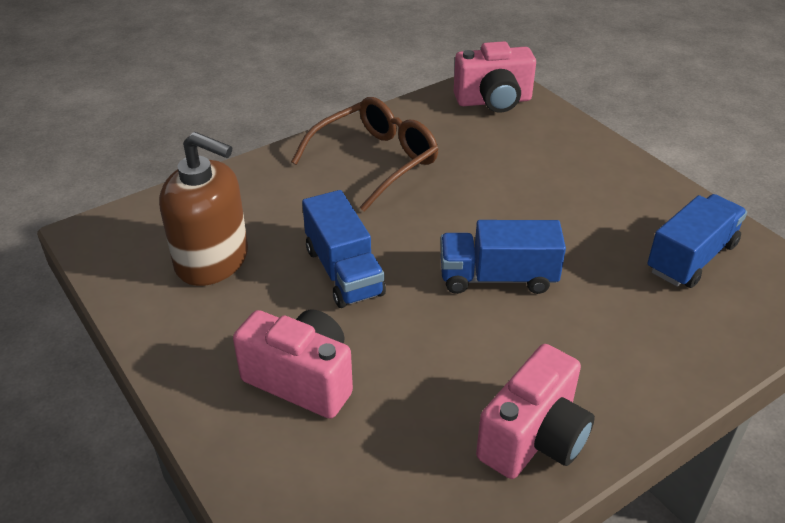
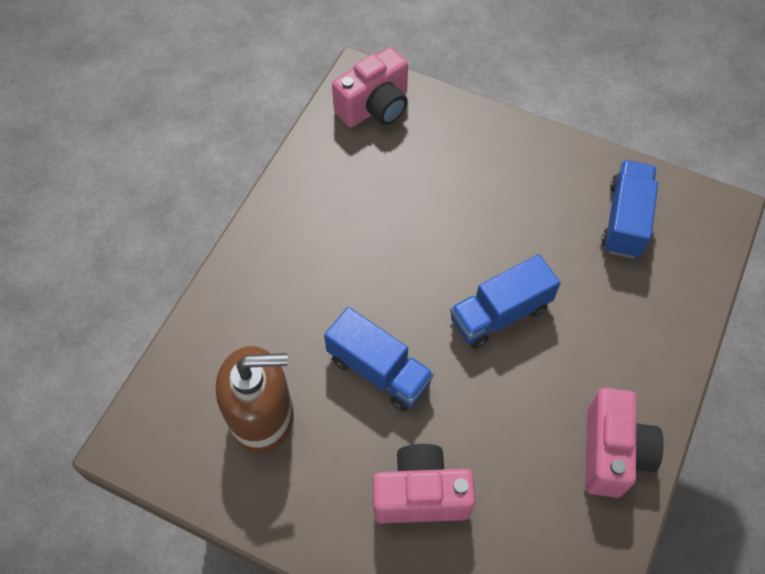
camera: 30 degrees left, 20 degrees up
brown glasses [291,97,439,212] -> none

